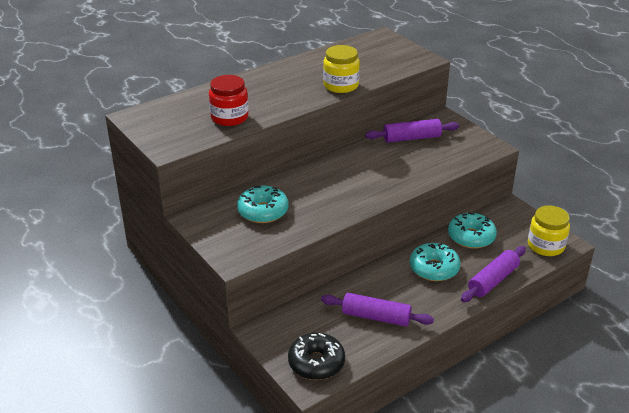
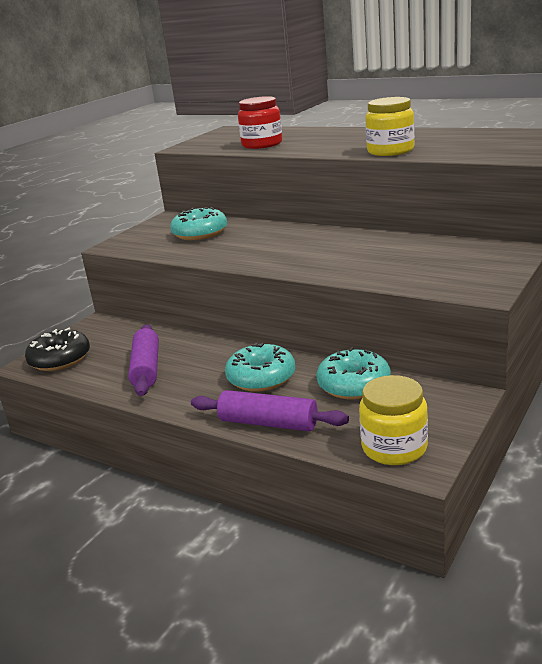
camera: 70 degrees right, 10 degrees down
purple rolling pin [365,119,459,143] -> none

